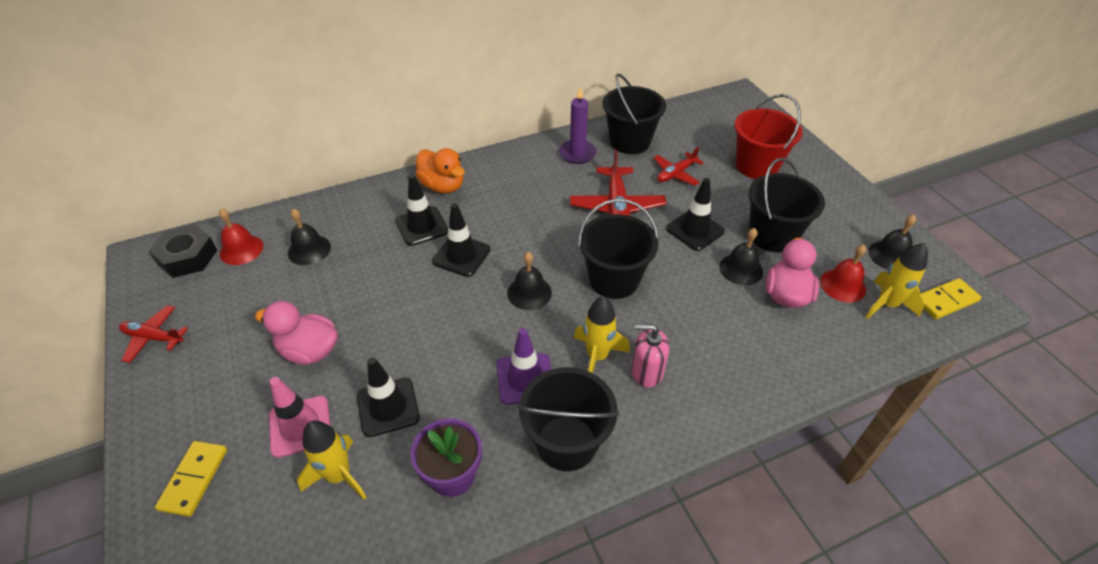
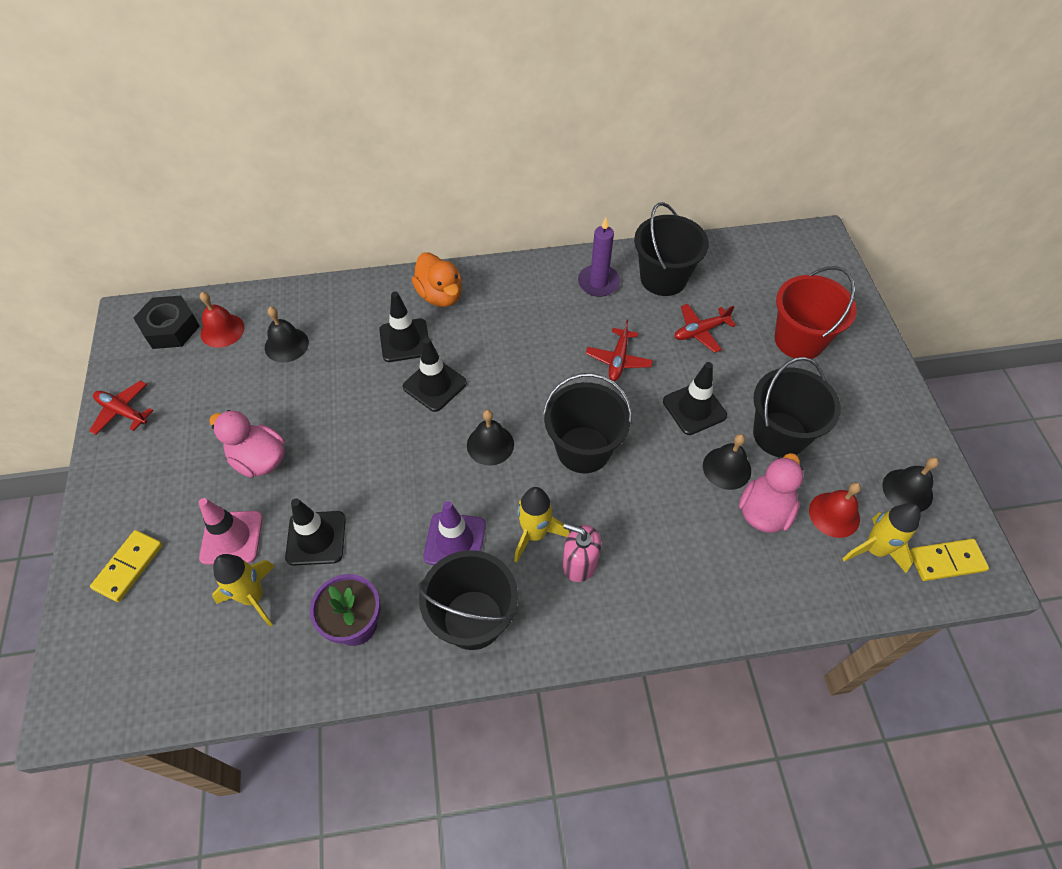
camera: 15 degrees right, 10 degrees up
red plane [570,150,667,216] -> red plane [586,319,653,381], size x0.62

